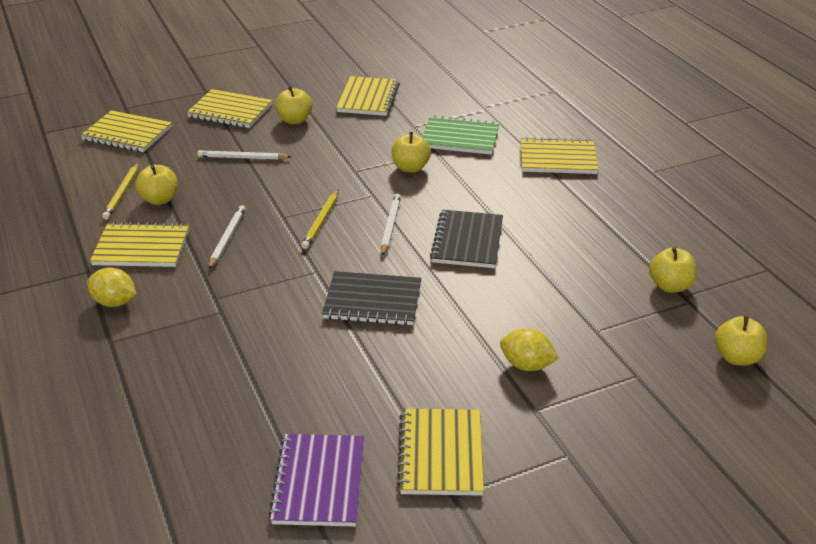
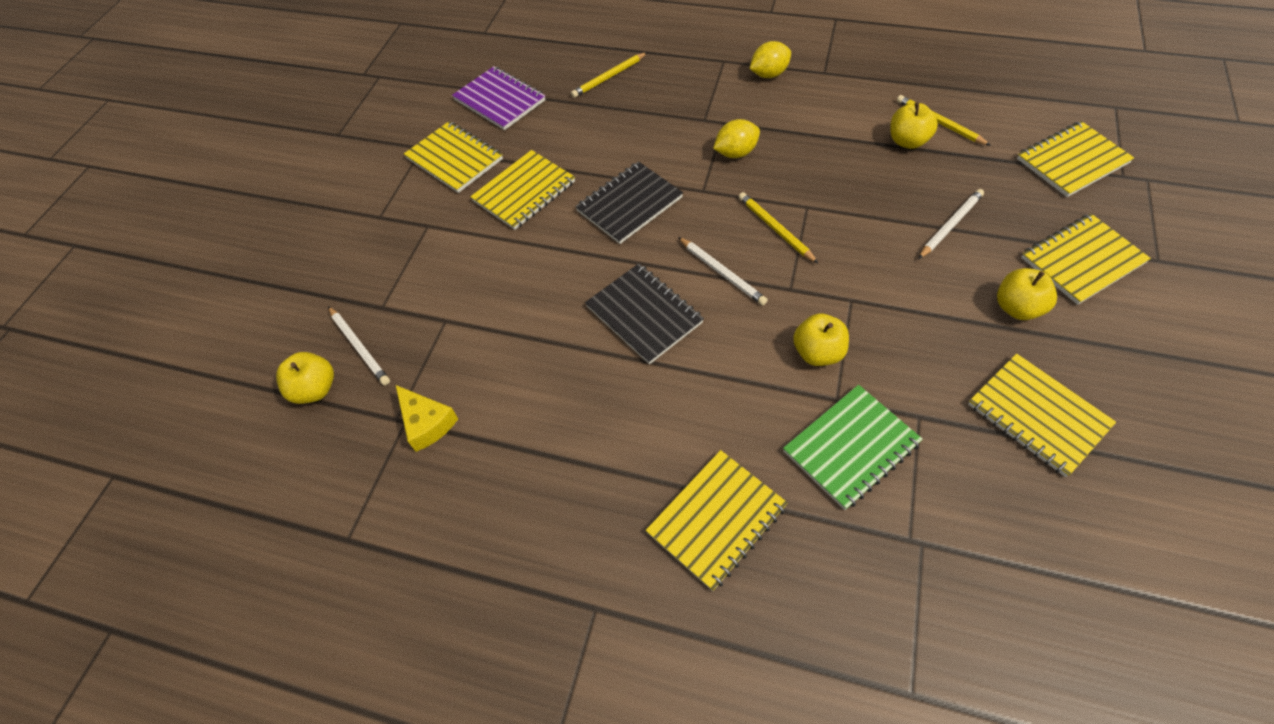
camera: 135 degrees right, 20 degrees up
yellow notebook [90,222,189,267] -> yellow notebook moved to [470,150,575,230]
white pencil [209,205,246,269] -> white pencil moved to [328,306,390,385]
yellow lemon [500,328,559,371] -> yellow lemon moved to [713,119,760,158]
yellow apple [649,247,697,293] -> yellow cheese [396,385,458,452]
none -> yellow pencil [571,52,648,98]

